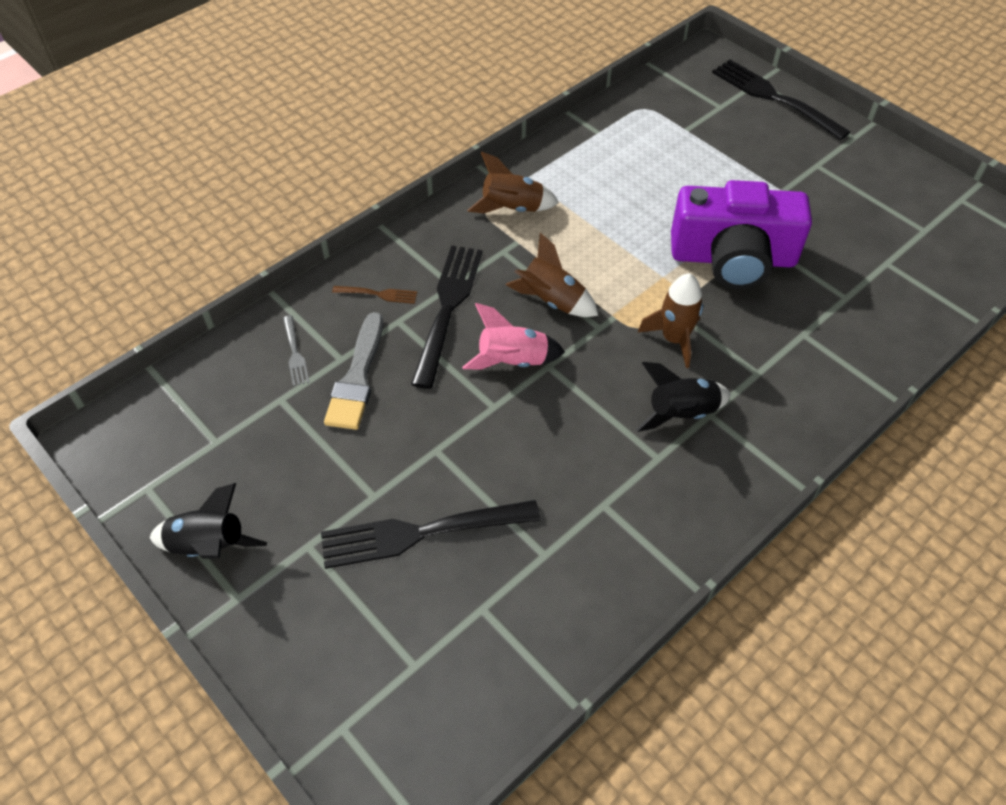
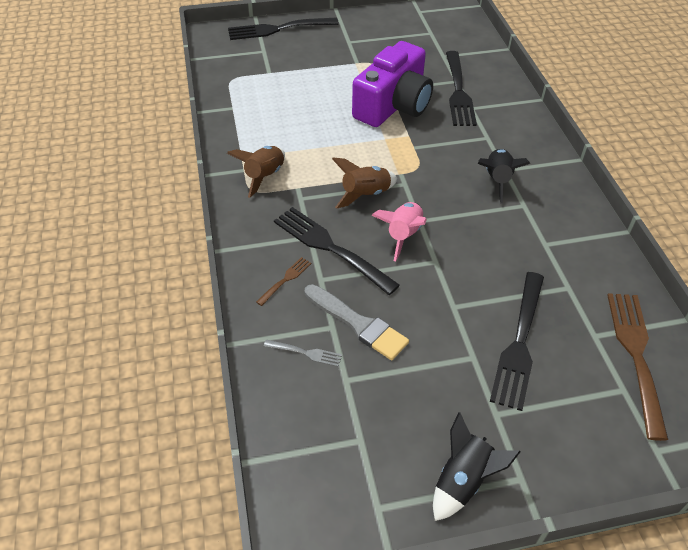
camera: 60 degrees left, 5 degrees down
brown rocket [638,273,703,368] -> none
none -> black fork [446,51,477,126]
none -> brown fork [607,293,668,441]

